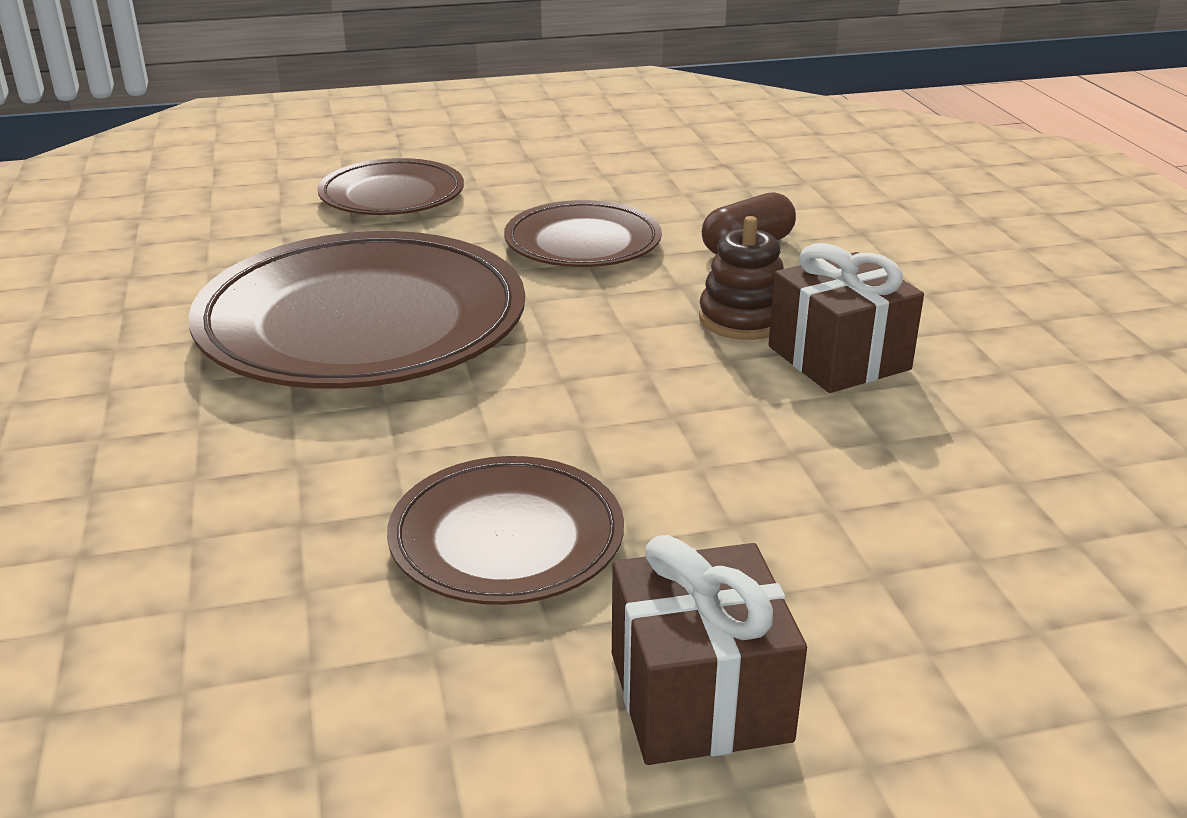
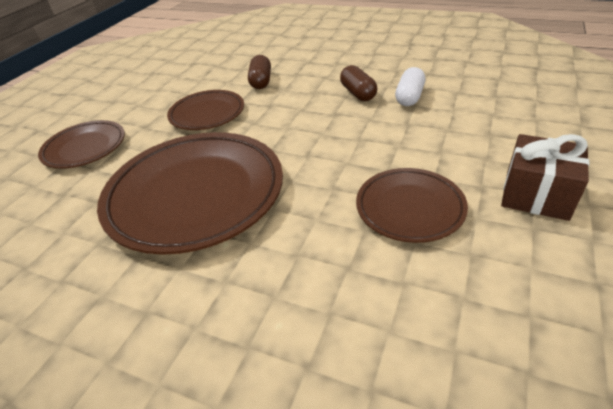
camera: 50 degrees left, 10 degrees up
brown stacking toy [699,216,784,340] -> none
brown gift [768,243,924,393] -> brown capsule [340,65,377,101]
none -> white capsule [395,67,425,106]

